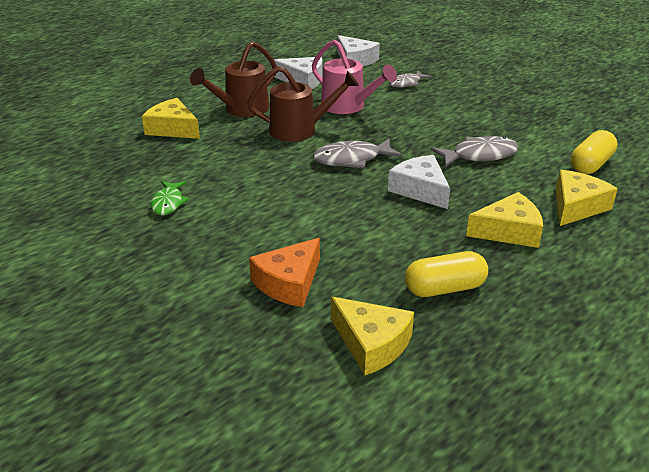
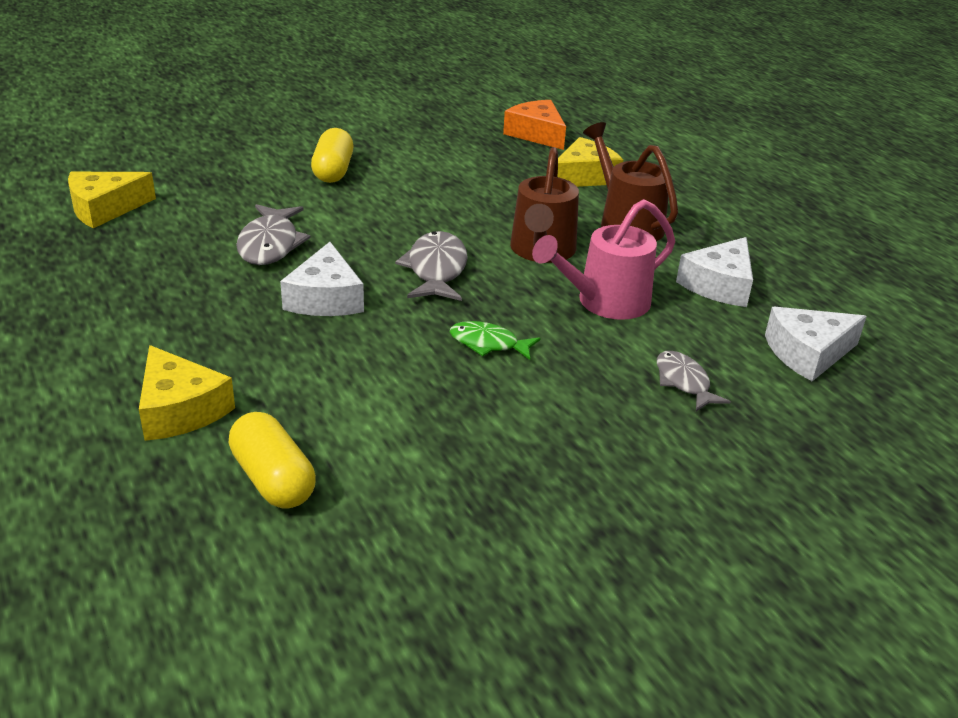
camera: 105 degrees right, 0 degrees up
green fish [151,181,189,215] -> green fish moved to [450,321,541,360]
orange cheese [249,238,320,307] -> orange cheese moved to [503,100,566,150]
white cheese [388,155,450,209] -> white cheese turned 105 degrees clockwise [280,242,364,316]
yellow capsule [405,251,488,297] -> yellow capsule moved to [311,128,354,183]
grey fish [431,136,519,167] -> grey fish moved to [236,204,311,265]
yellow cheese [466,192,543,248] -> none

